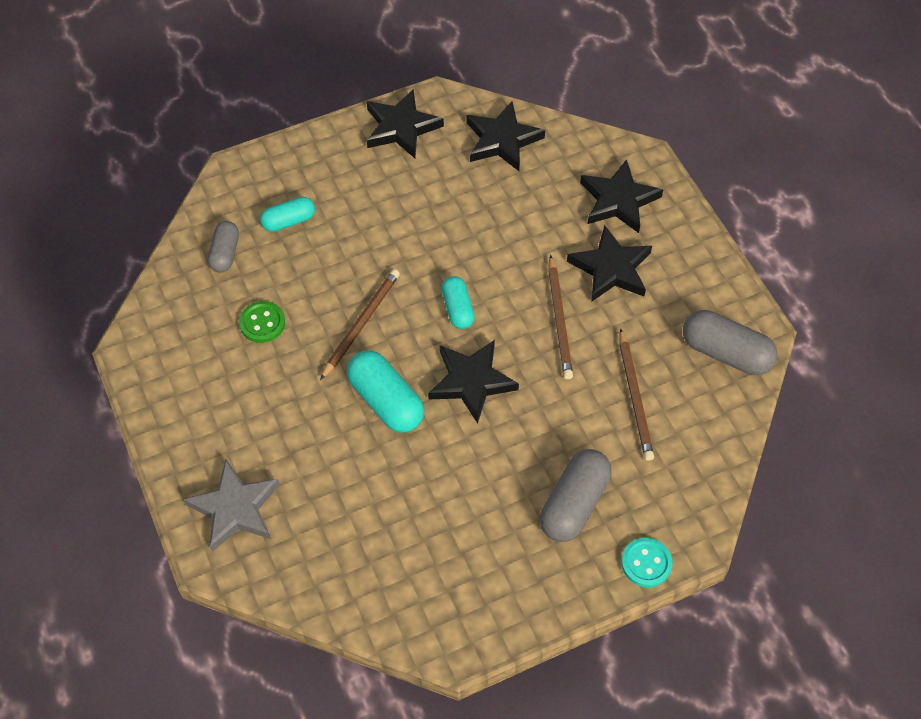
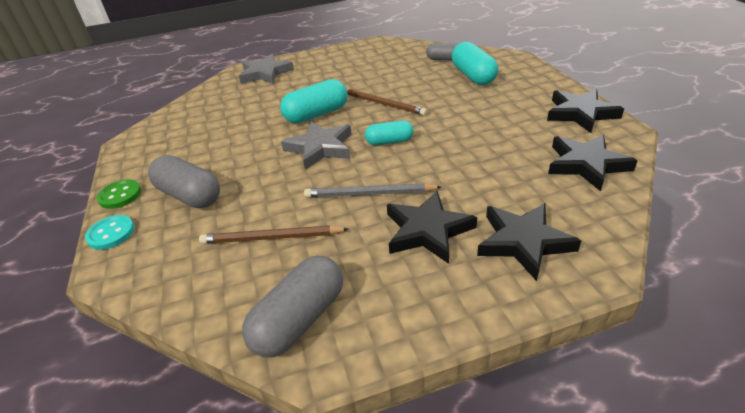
camera: 100 degrees right, 20 degrees down
green button [239,301,285,343] -> green button moved to [97,180,141,209]
turquoise capsule [260,197,315,232] -> turquoise capsule [452,42,498,85], size x1.62
black star [428,340,519,424] -> grey star [281,121,352,170]
brown pencil [548,255,573,379] -> grey pencil [304,183,441,198]

